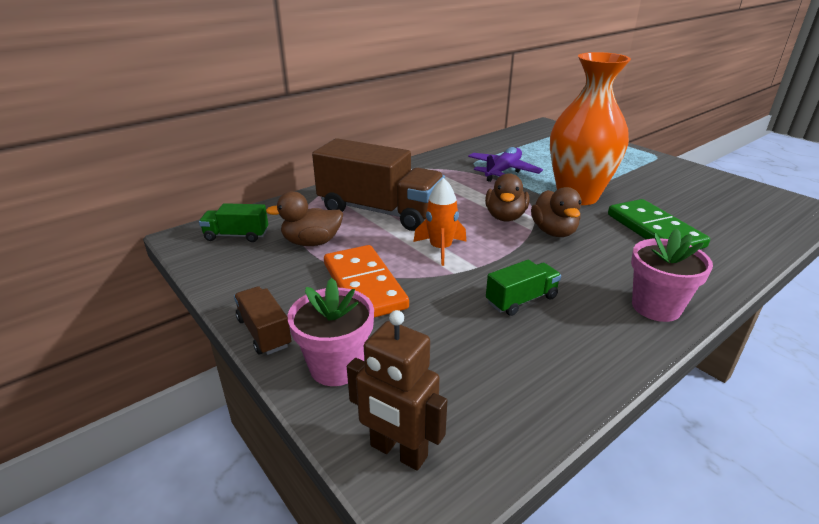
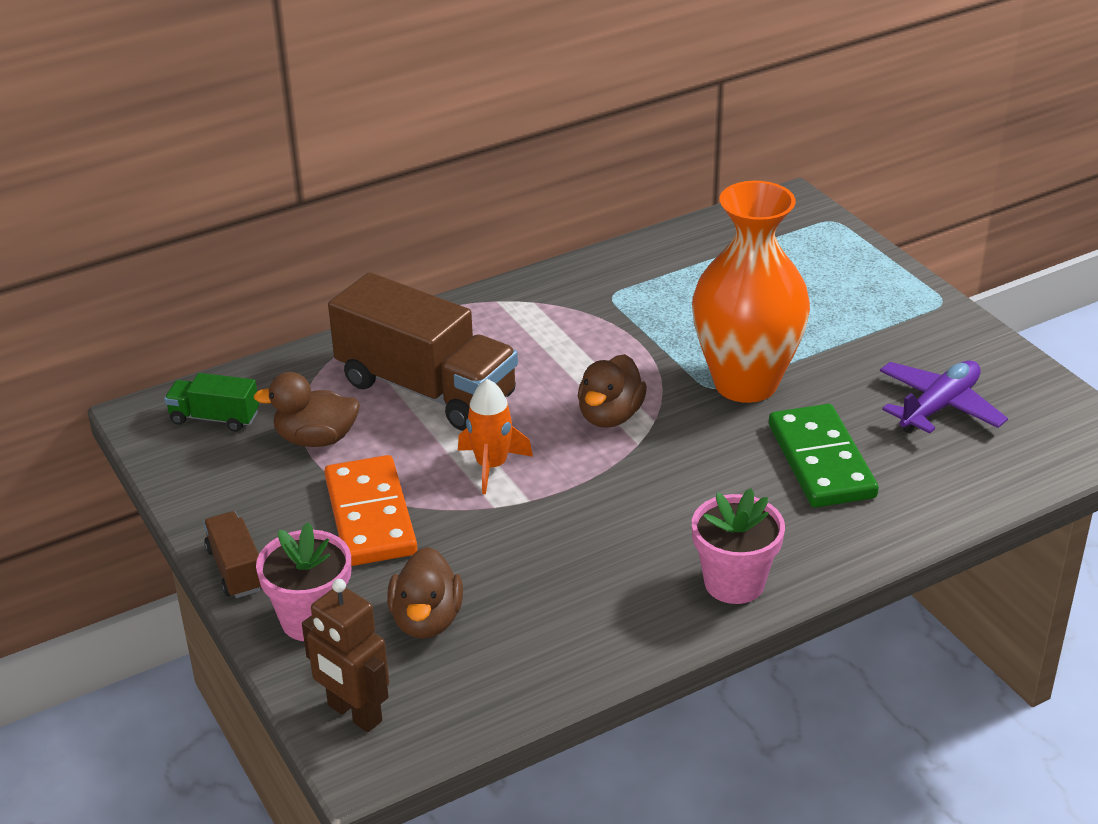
camera: 10 degrees right, 5 degrees up
purple plane [468,147,543,182] -> purple plane moved to [880,360,1008,434]
green truck [486,260,561,316] -> none
brown duck [531,187,581,237] -> brown duck moved to [387,547,463,639]

